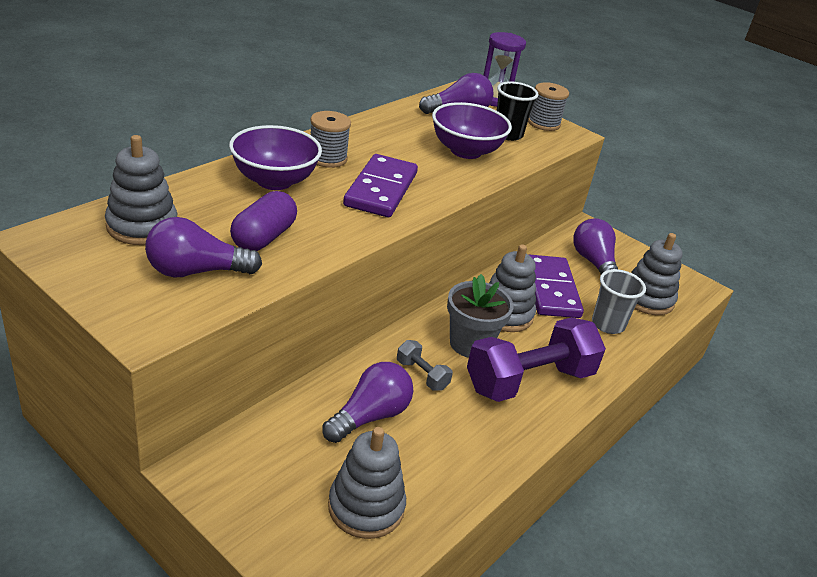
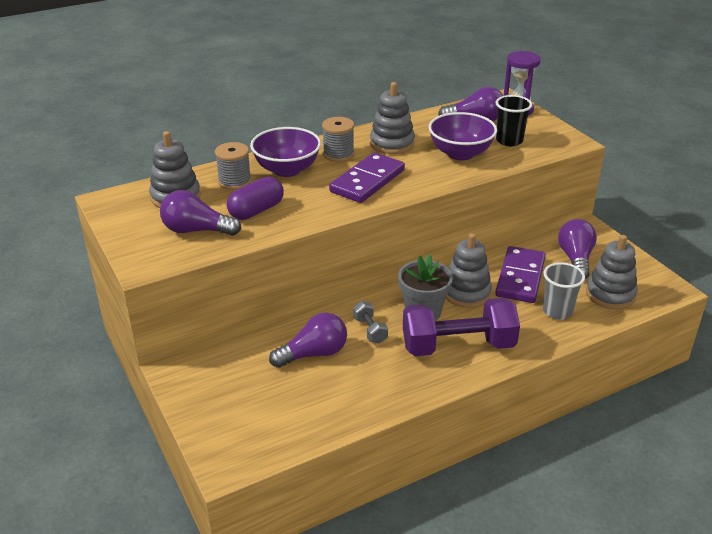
camera: 25 degrees right, 0 degrees up
grey stacking toy [328,427,406,539] -> grey stacking toy moved to [370,82,415,154]
grey spool [528,82,569,131] -> grey spool moved to [215,142,251,190]

